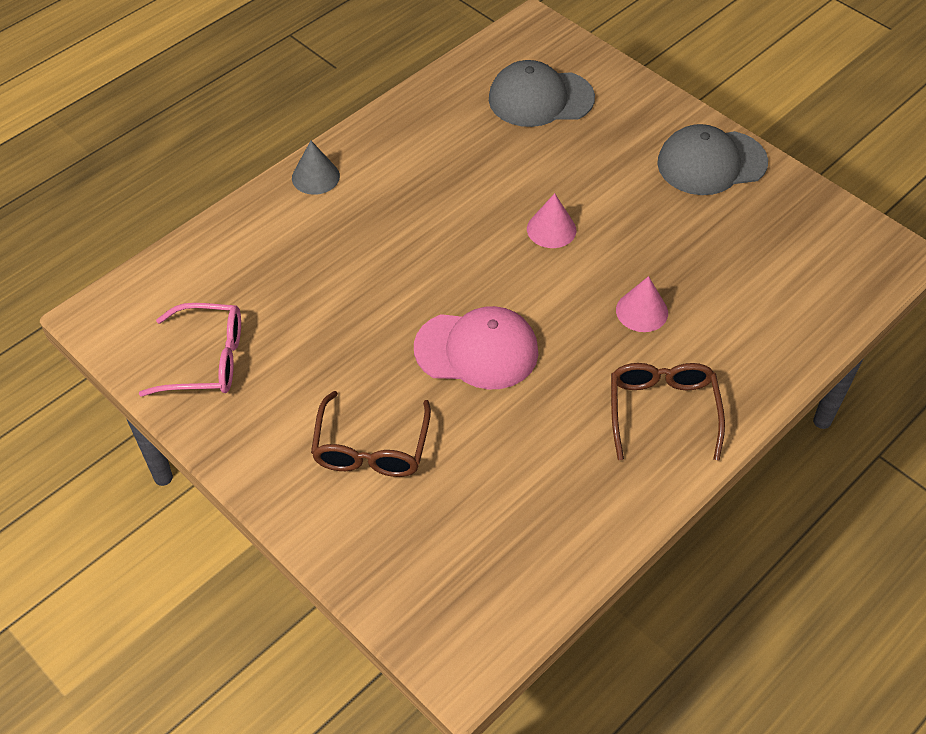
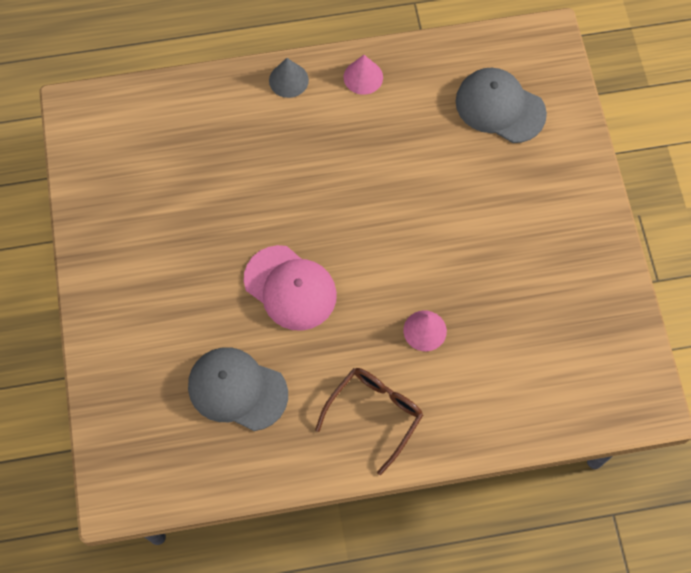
camera: 35 degrees right, 15 degrees up
pink glasses [139,303,241,396] -> none
brown glasses [311,391,431,477] -> none
pink cone [527,193,576,248] -> pink cone moved to [344,55,383,95]
grey cap [657,124,768,195] -> grey cap moved to [188,347,288,431]

